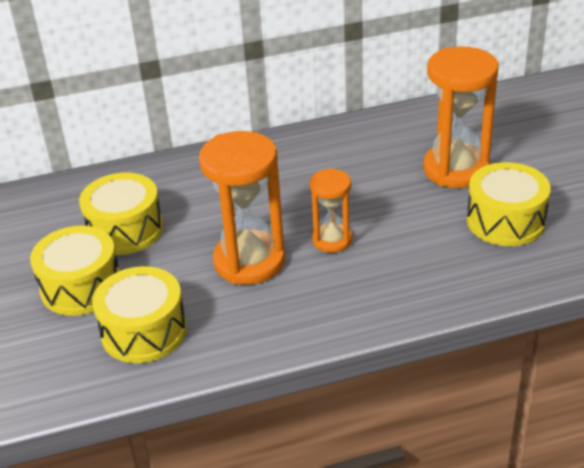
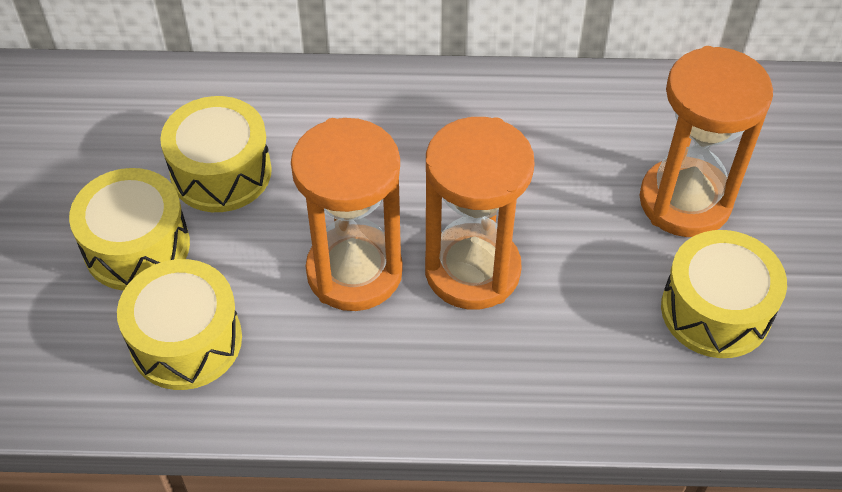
camera: 15 degrees right, 15 degrees up
orange hourglass [309,168,352,253] -> orange hourglass [425,117,534,310], size x1.76

